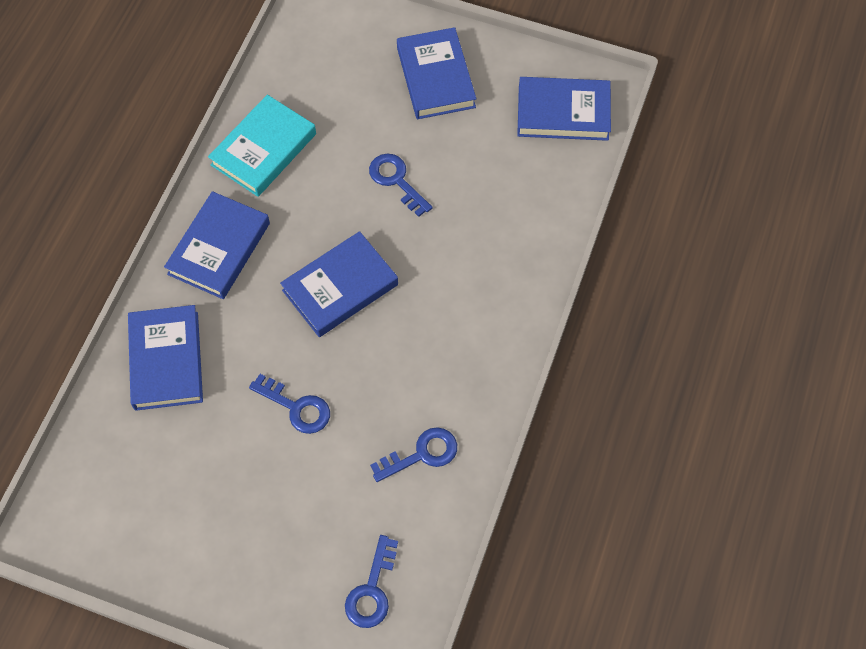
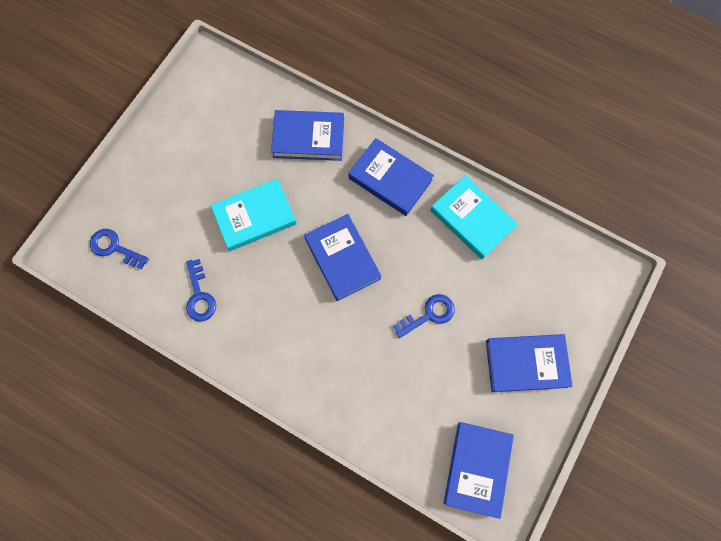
camera: 100 degrees right, 10 degrees up
blue key [249,374,330,434] -> turquoise book [211,178,297,251]

